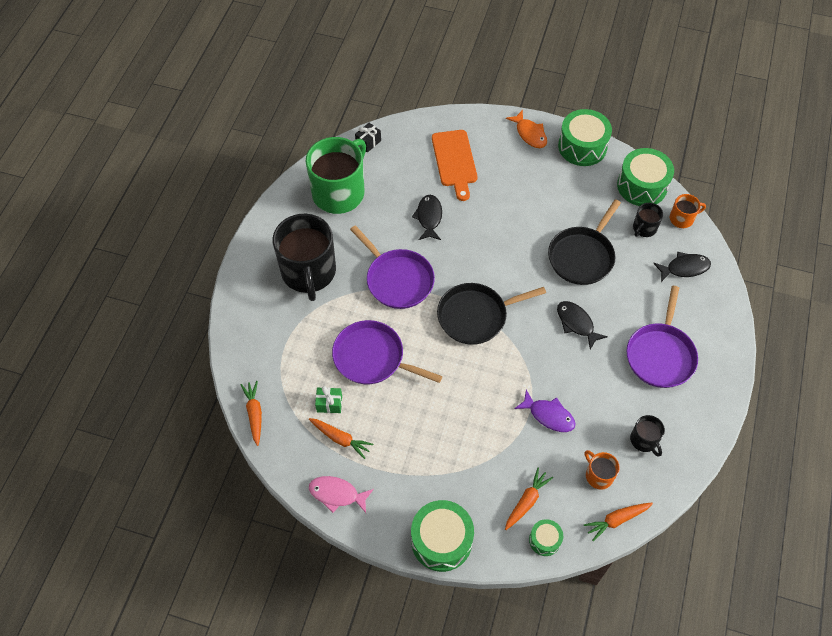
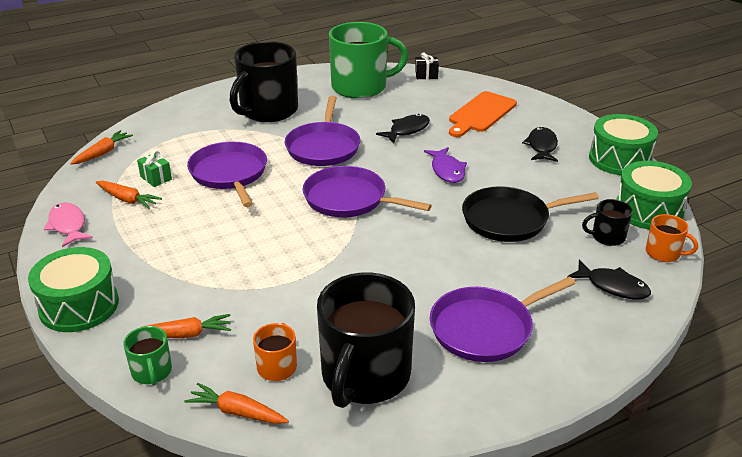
camera: 45 degrees right, 25 degrees down
orange carrot [309,418,373,459] -> orange carrot turned 45 degrees counterclockwise [96,181,162,209]
black pan [437,283,546,345] -> purple pan [303,166,432,217]
orange fish [506,110,547,148] -> none
purple fish [514,390,576,432] -> purple fish moved to [424,147,467,183]
green drum [529,519,563,556] -> green mug [123,326,172,386]
black fish [557,301,608,349] -> black fish moved to [522,127,558,162]
black mug [630,415,665,457] -> black mug [317,273,415,408], size x2.21

